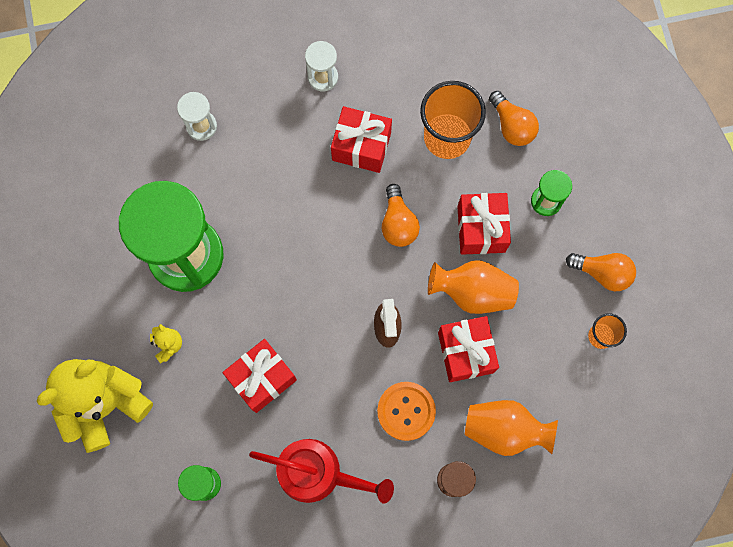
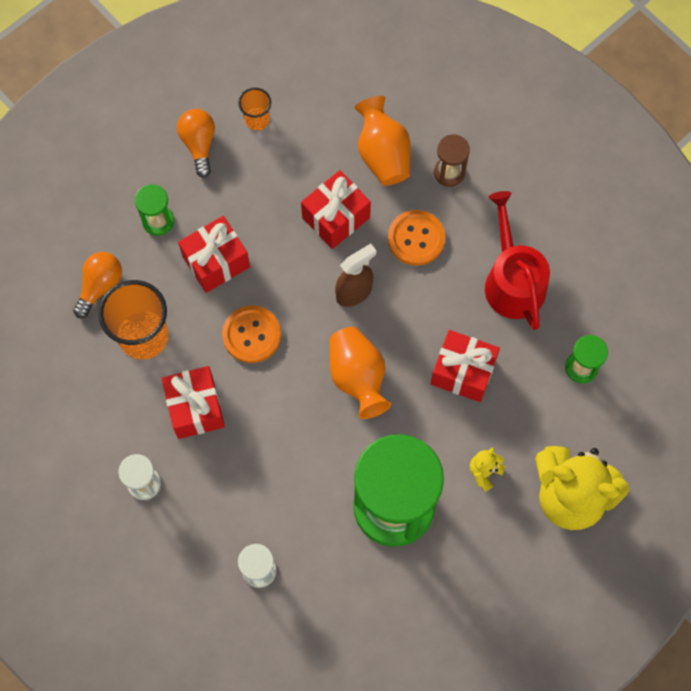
camera: 120 degrees left, 5 degrees down
orange light bulb [381,184,420,247] -> orange button [222,305,281,363]
orange vase [428,260,519,314] -> orange vase moved to [330,327,391,419]

